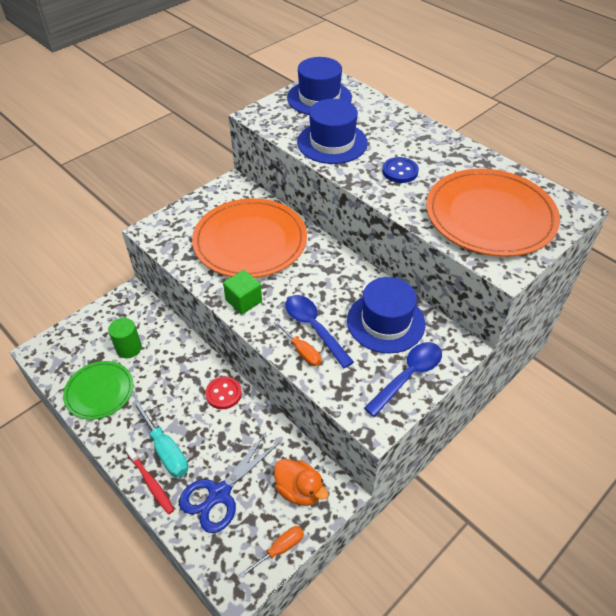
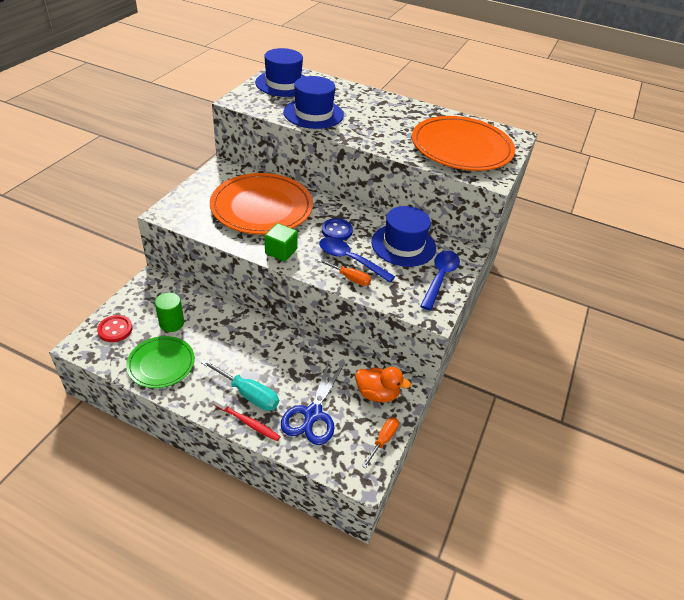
camera: 25 degrees left, 5 degrees down
red button [205,376,242,409] -> red button moved to [97,315,133,342]
blue button [382,157,419,183] -> blue button moved to [322,218,353,240]

